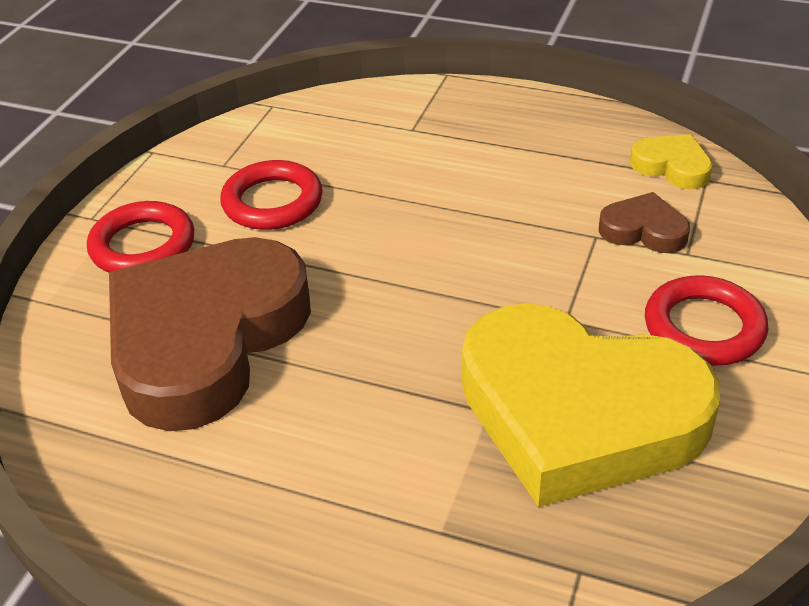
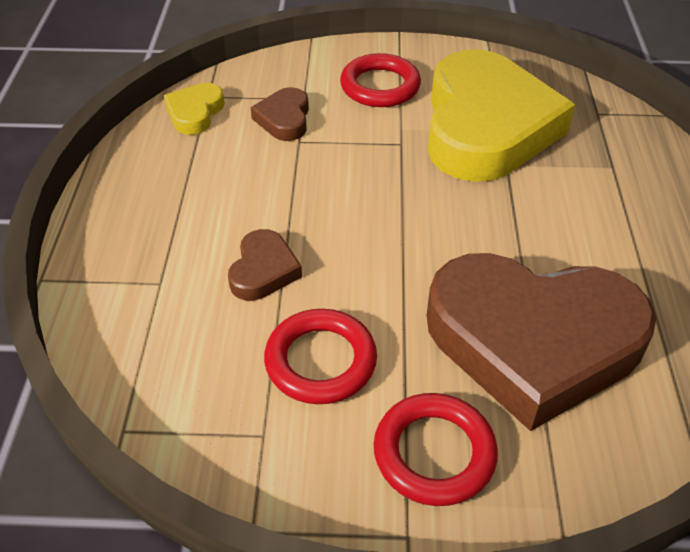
camera: 110 degrees left, 5 degrees up
none -> brown heart [228,229,302,301]

